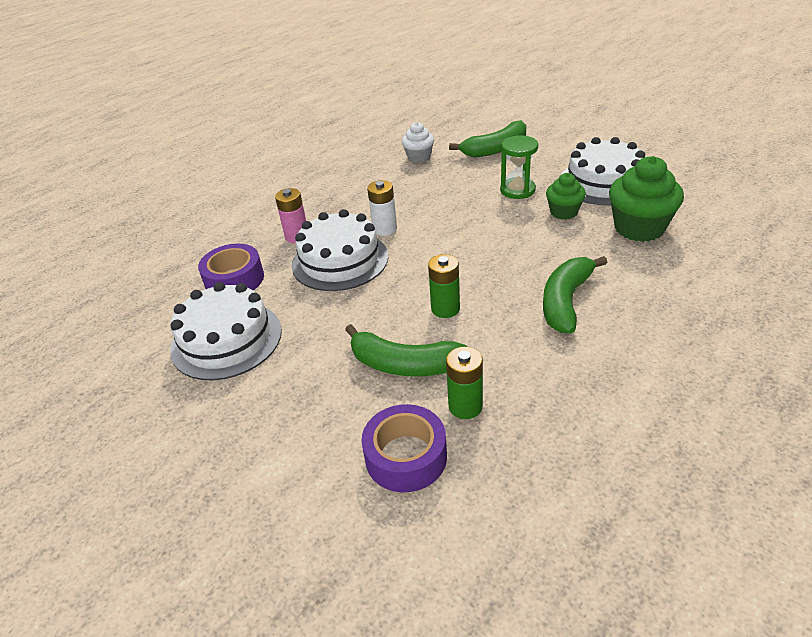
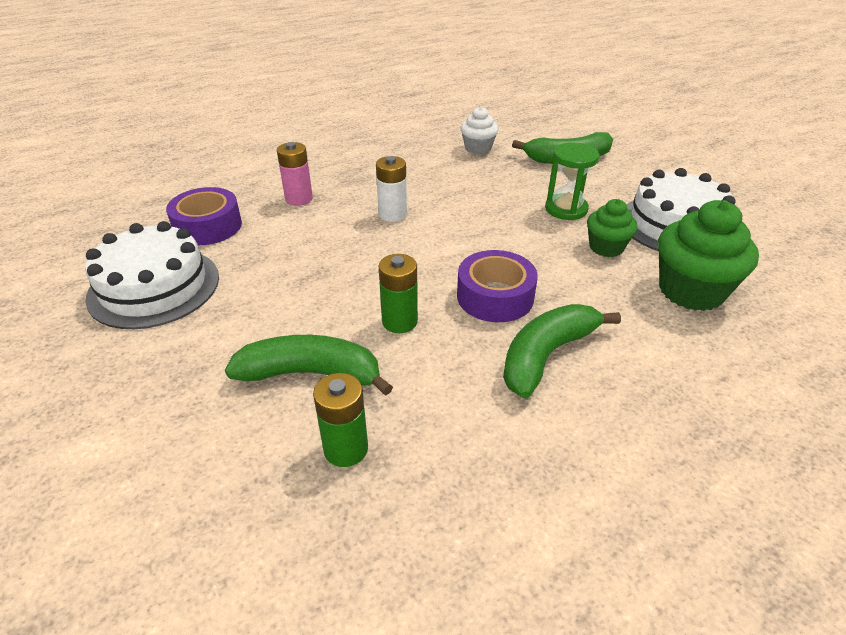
camera: 15 degrees right, 0 degrees up
white cake [292,209,388,291] -> none
green banana [345,324,467,377] -> green banana turned 150 degrees clockwise [225,335,393,396]
purple tape [361,404,447,492] -> purple tape moved to [457,250,538,322]

